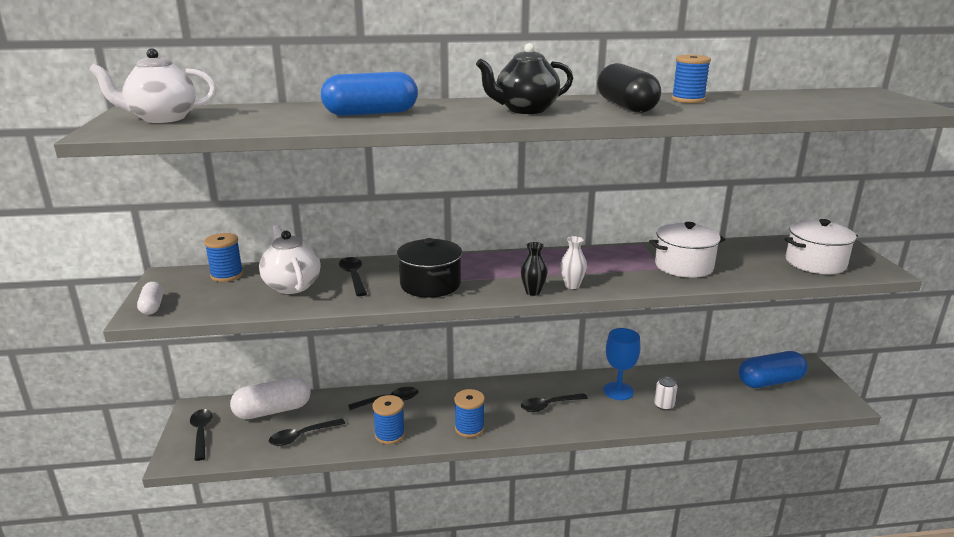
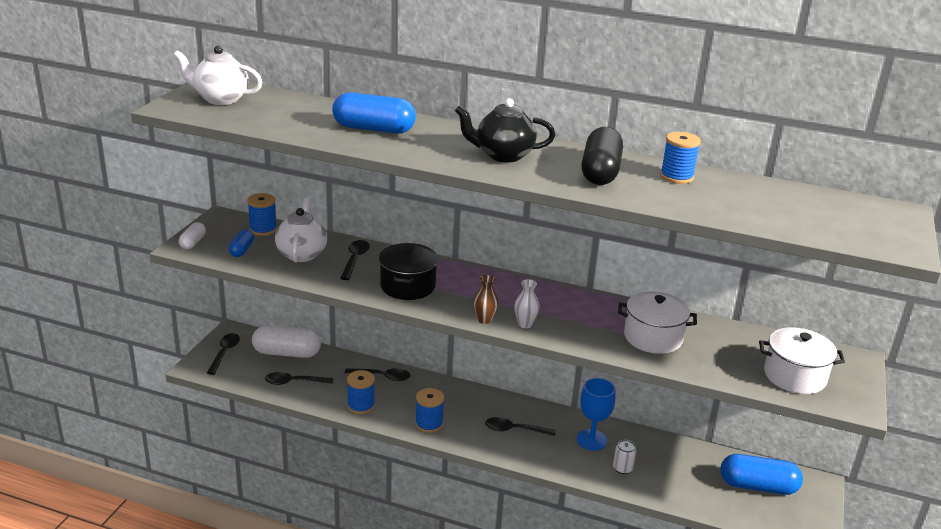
camera: 25 degrees right, 5 degrees up
black vase [521,242,547,296] -> brown vase [473,275,499,324]
none -> blue capsule [229,229,254,257]

